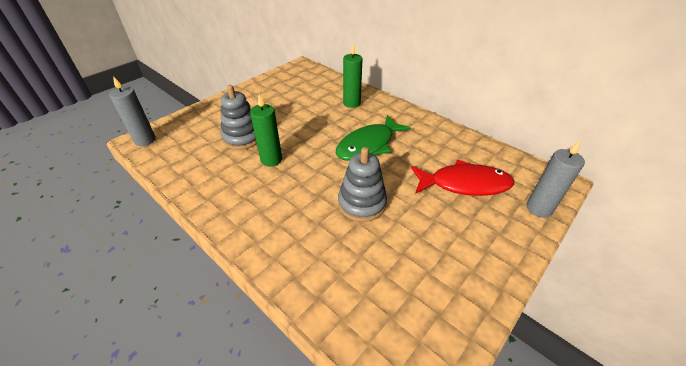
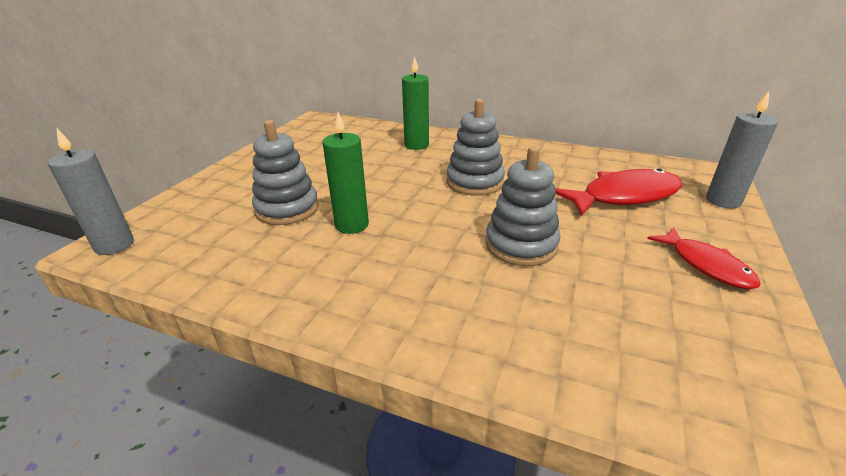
camera: 20 degrees left, 10 degrees down
green fish [336,115,411,161] -> grey stacking toy [446,99,505,196]
none -> red fish [647,227,761,289]

